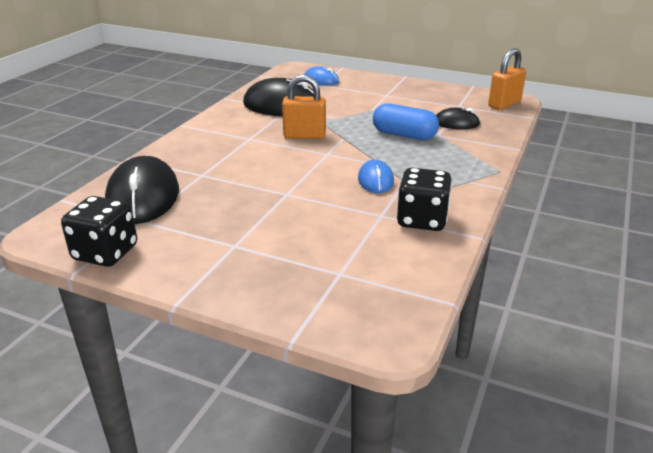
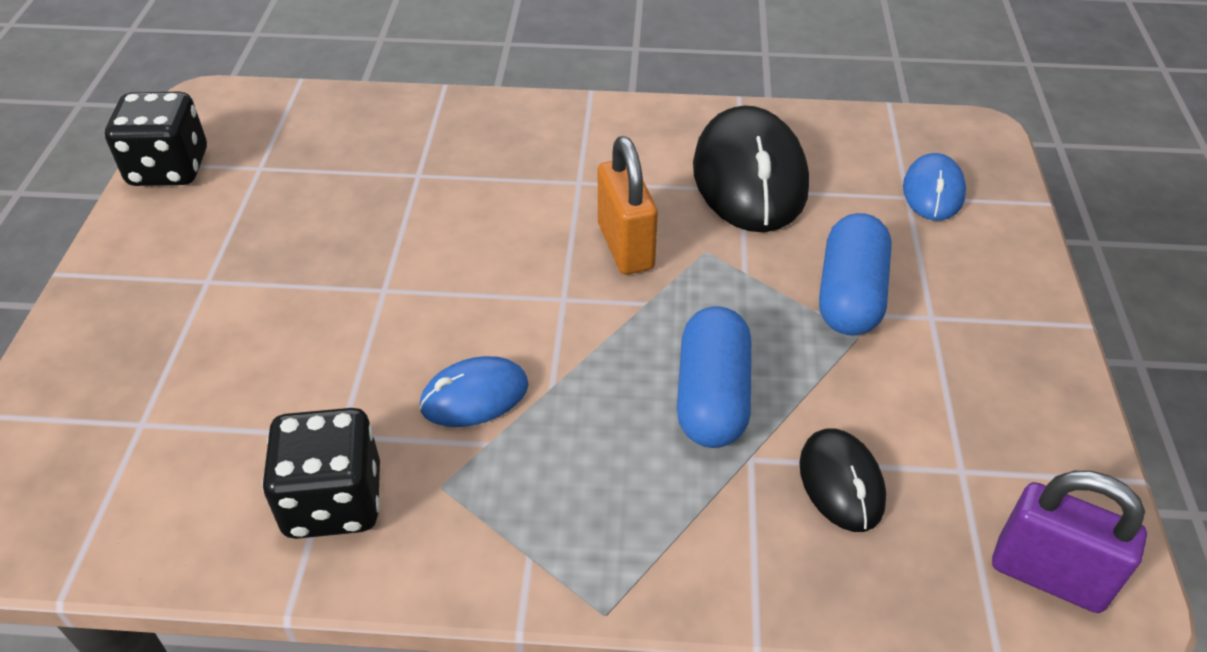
camera: 70 degrees right, 15 degrees up
black mouse [105,156,179,224] -> none
orange padlock [488,48,526,110] -> purple padlock [992,471,1147,613]
none -> blue capsule [819,213,892,336]

